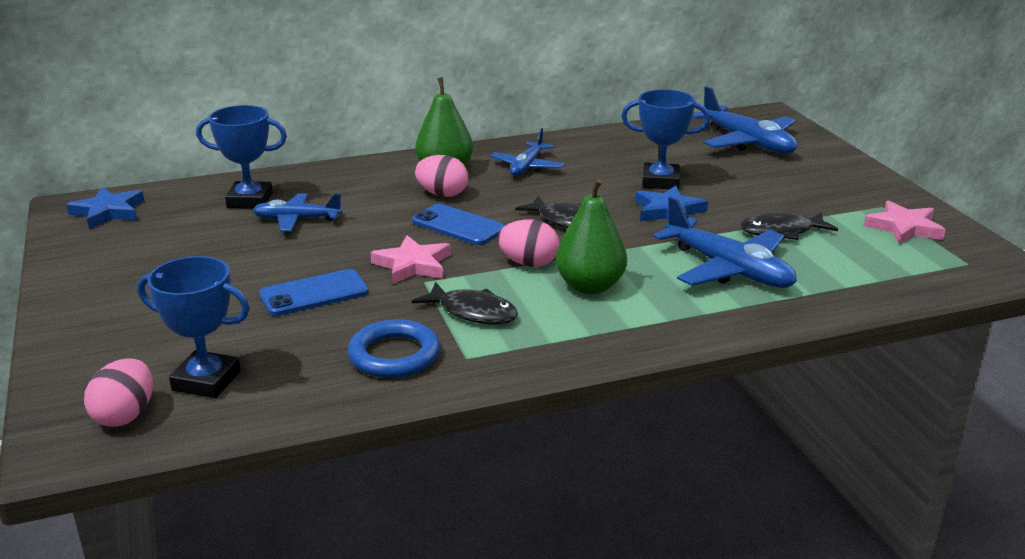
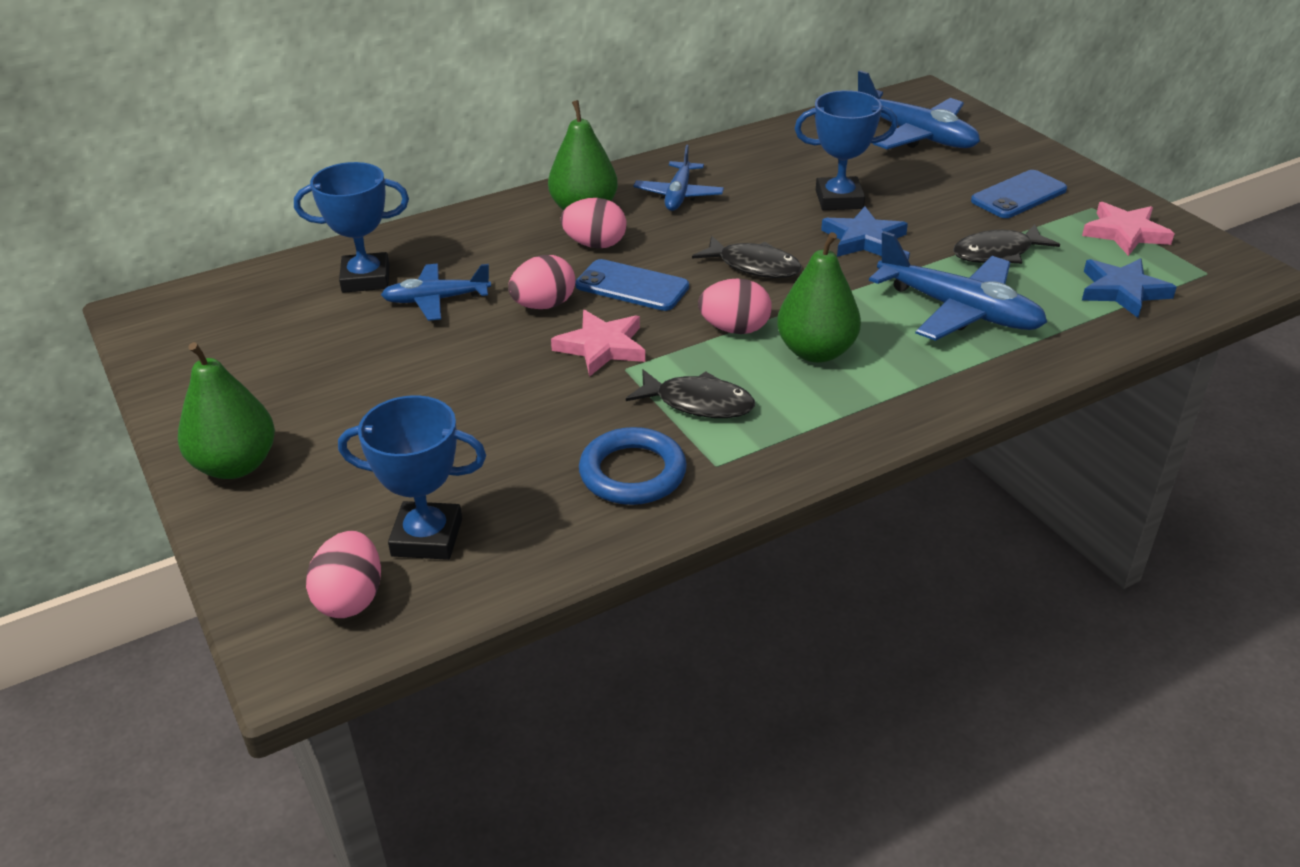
camera: 10 degrees left, 10 degrees up
blue star [66,187,144,229] -> blue star moved to [1082,258,1177,318]
blue phone [259,269,369,316] -> blue phone moved to [971,170,1067,218]
none -> green pear [178,342,275,479]
none -> pink egg [508,255,575,309]

